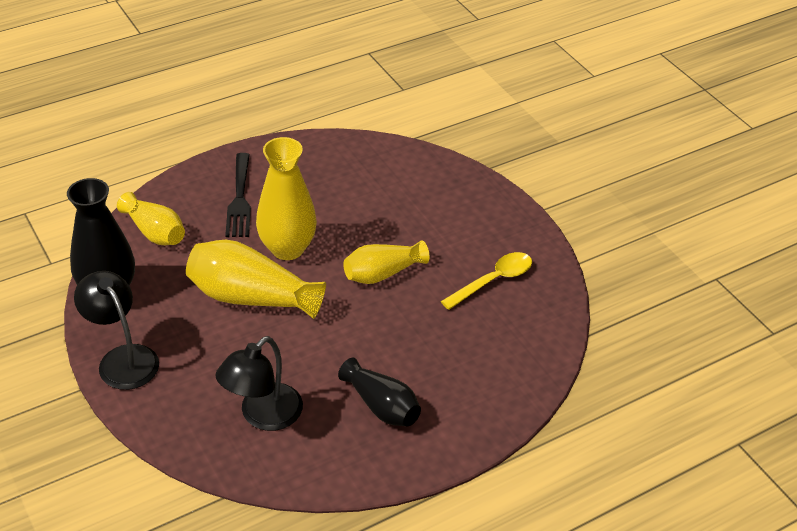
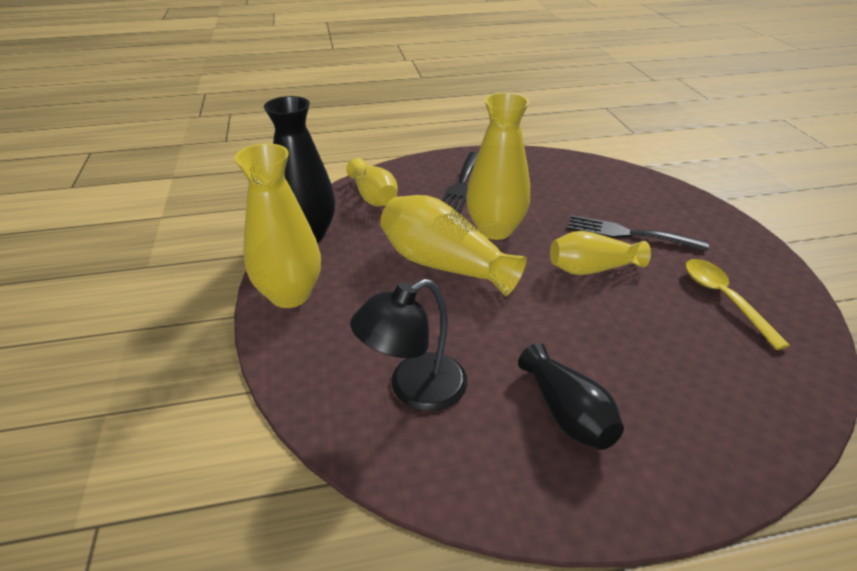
camera: 20 degrees right, 5 degrees down
black lamp [74,271,159,390] -> yellow vase [234,143,321,308]
yellow spoon [441,252,532,310] -> yellow spoon turned 90 degrees counterclockwise [686,259,790,350]
none -> black fork [567,215,709,251]

